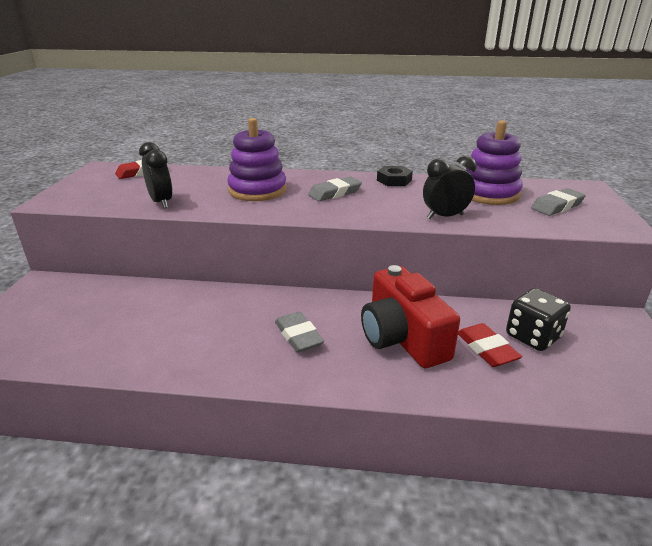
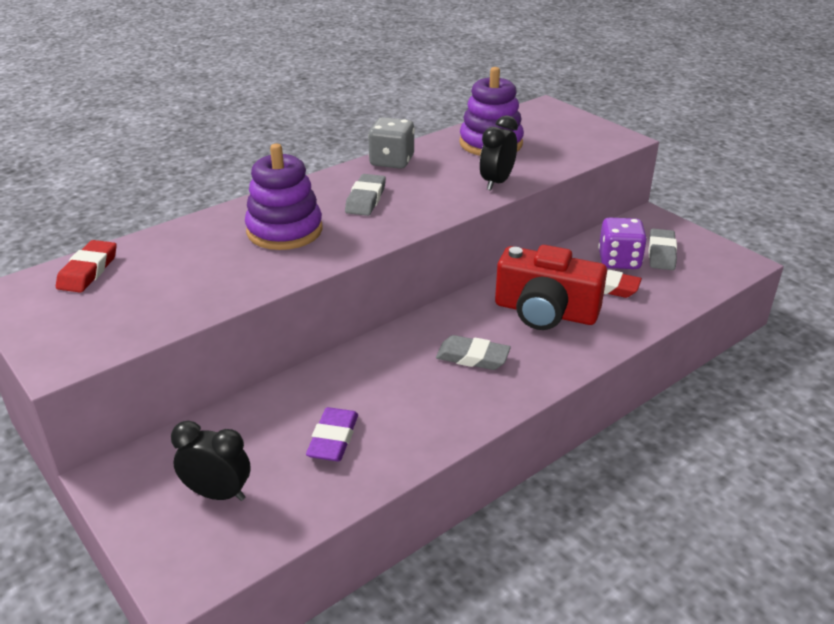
camera: 45 degrees left, 5 degrees up
black clock [139,142,173,209] -> black clock moved to [171,421,250,501]
black nut [377,166,413,186] -> grey dice [368,117,415,169]
black dice [506,288,571,351] -> purple dice [598,218,647,269]
grey eraser [531,188,586,216] -> grey eraser moved to [649,228,677,270]
none -> purple eraser [306,407,358,461]

